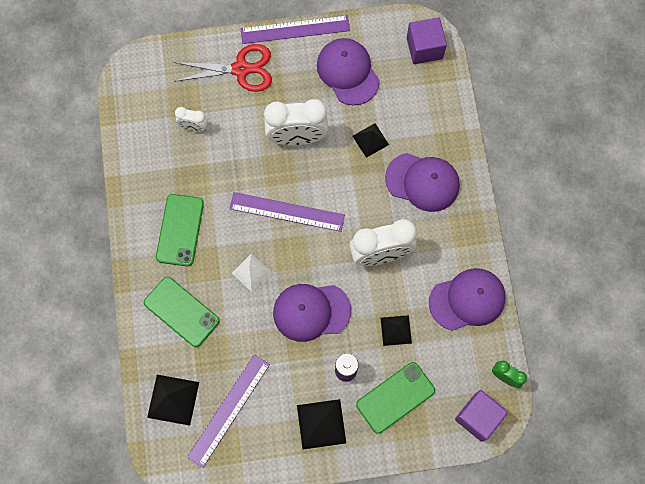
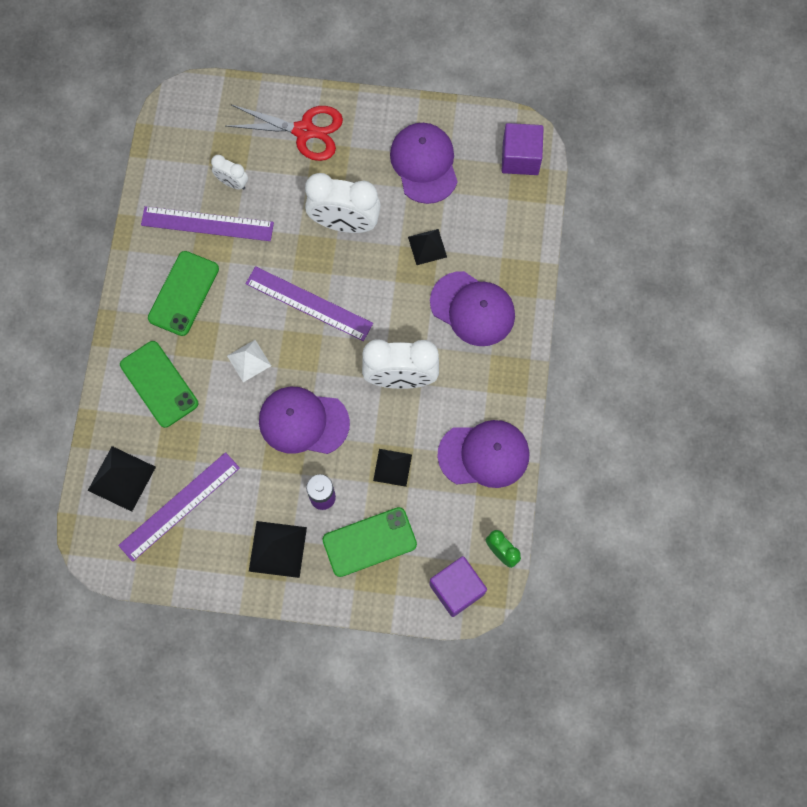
camera: 15 degrees right, 0 degrees up
purple ruler [240,15,350,44] -> purple ruler moved to [141,206,274,241]

